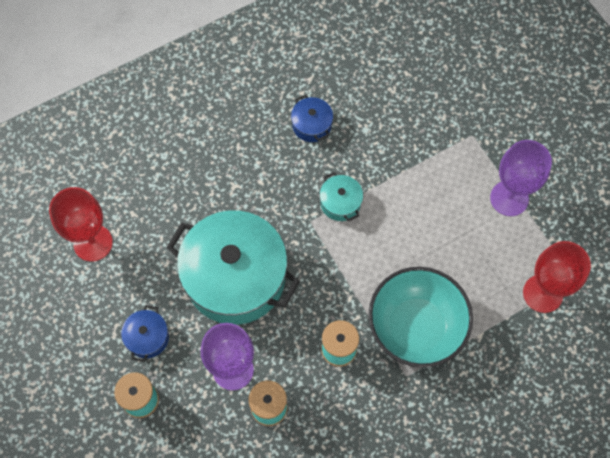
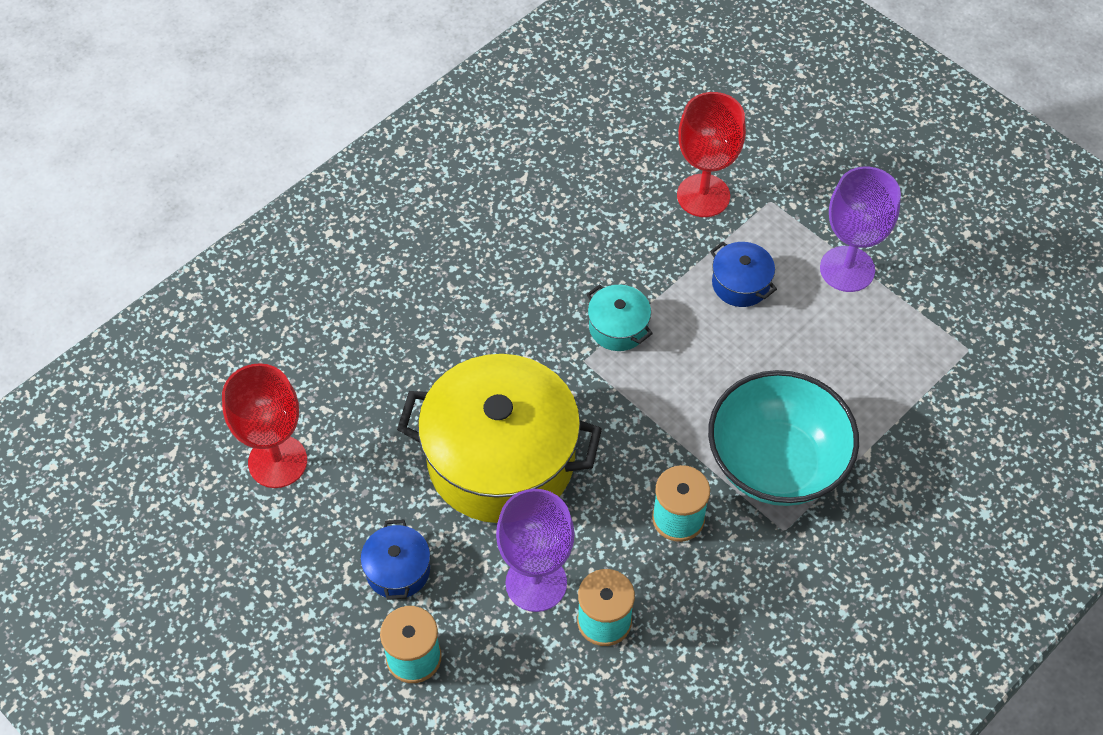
camera: 15 degrees left, 10 degrees down
turquoise pot [166,210,300,325] -> yellow pot [397,354,602,523]
blue pot [291,95,333,142] -> blue pot moved to [710,242,777,307]
red goblet [523,241,591,313] -> red goblet moved to [677,92,746,217]

